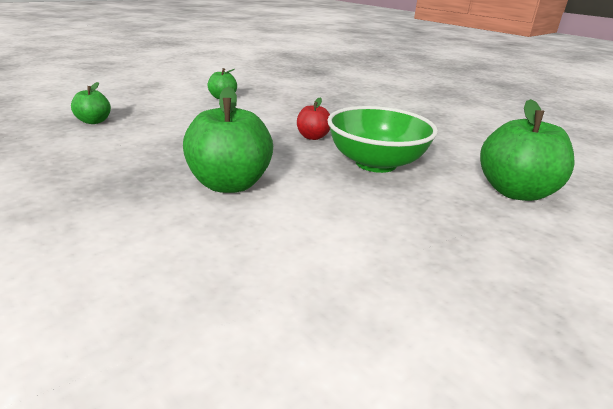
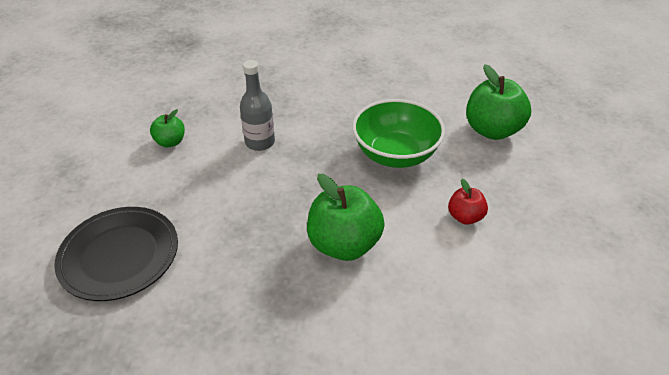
camera: 40 degrees left, 15 degrees up
green apple [71,82,111,124] -> black plate [54,207,178,301]
red apple [297,98,330,140] -> red apple moved to [448,179,488,225]
none -> grey bottle [240,60,275,151]

